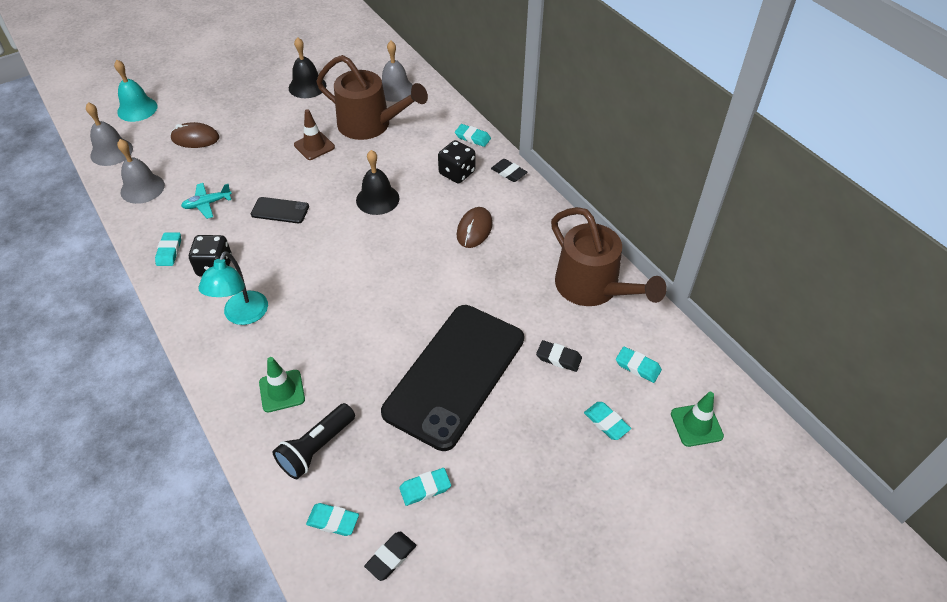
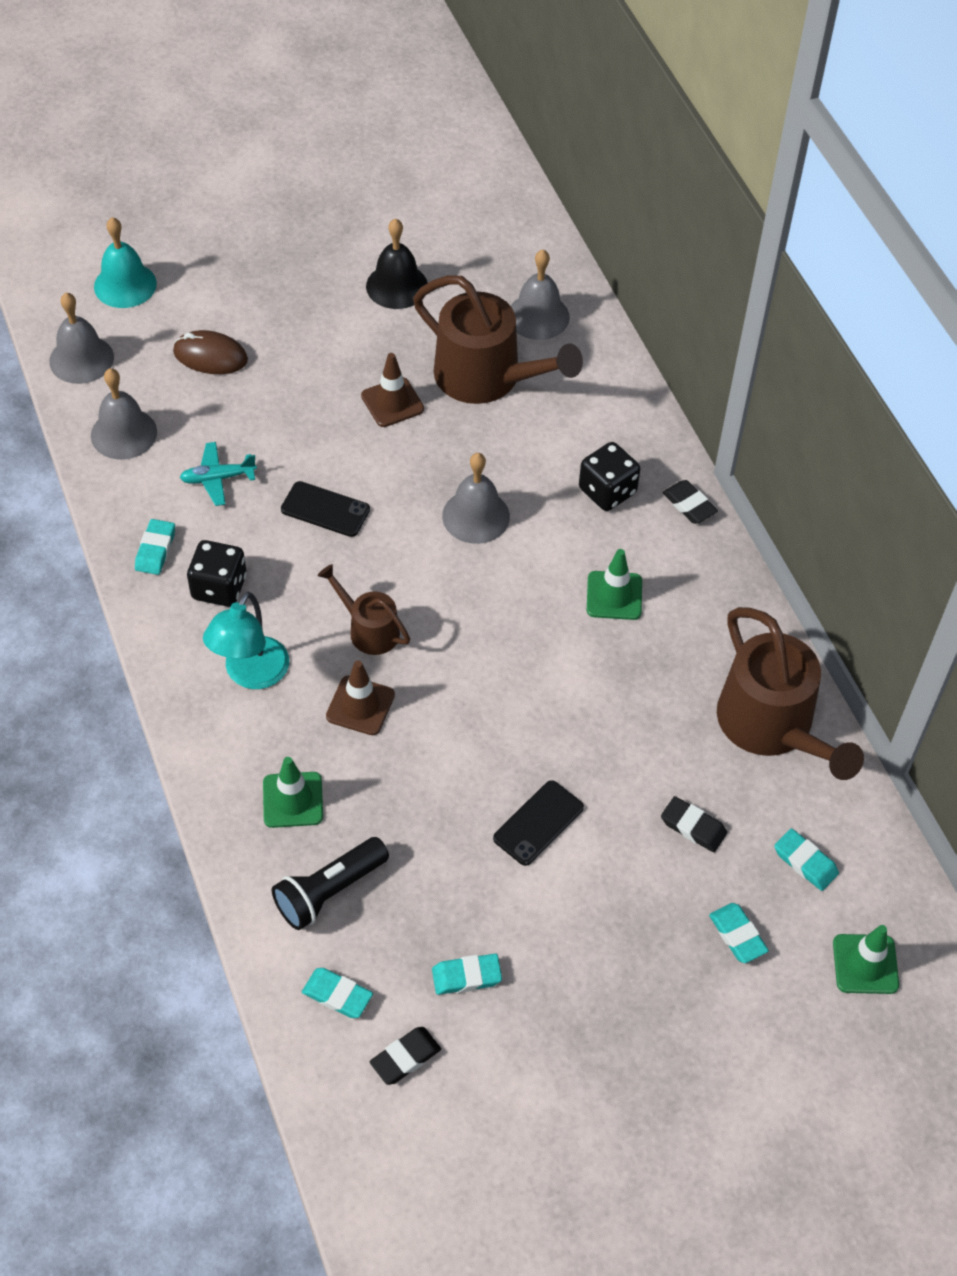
camera: 10 degrees right, 5 degrees up
black bell [356,150,400,215] -> grey bell [442,453,510,544]
black phone [381,305,524,451] -> black phone [493,780,584,866], size x0.40
turquoise eraser [455,124,491,147] -> none
brown mouse [456,207,493,248] -> green traffic cone [587,549,642,620]
none -> brown watering can [318,564,410,655]
none -> brown traffic cone [326,661,395,735]

